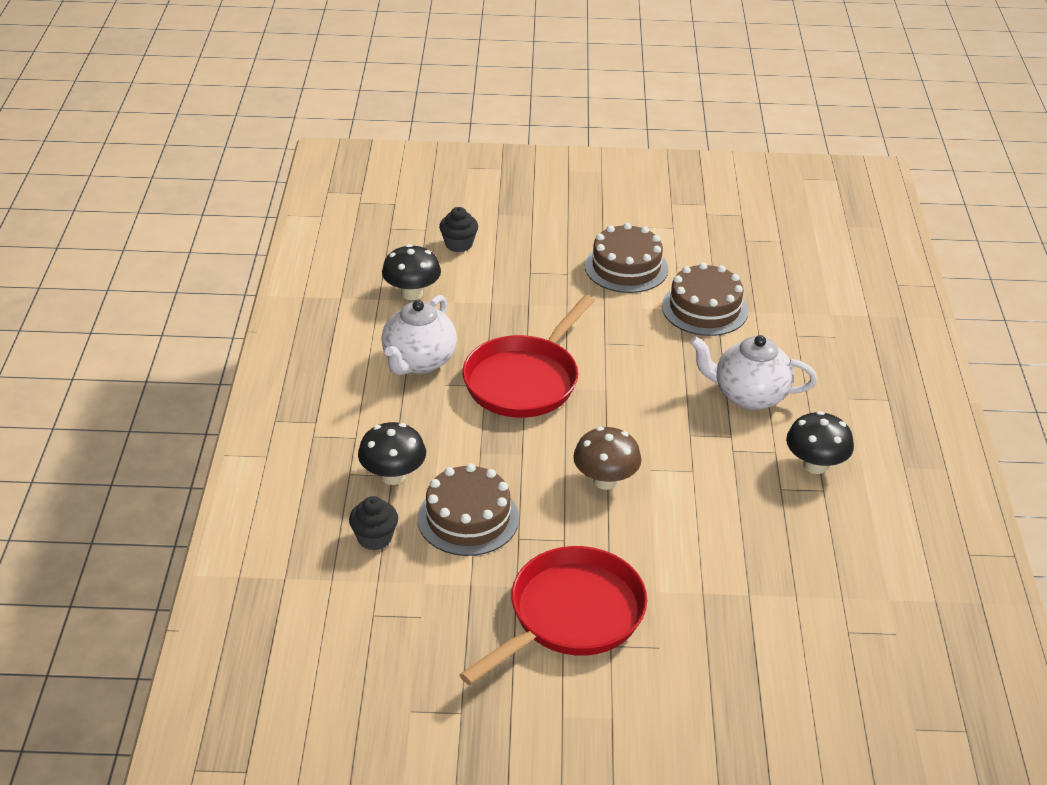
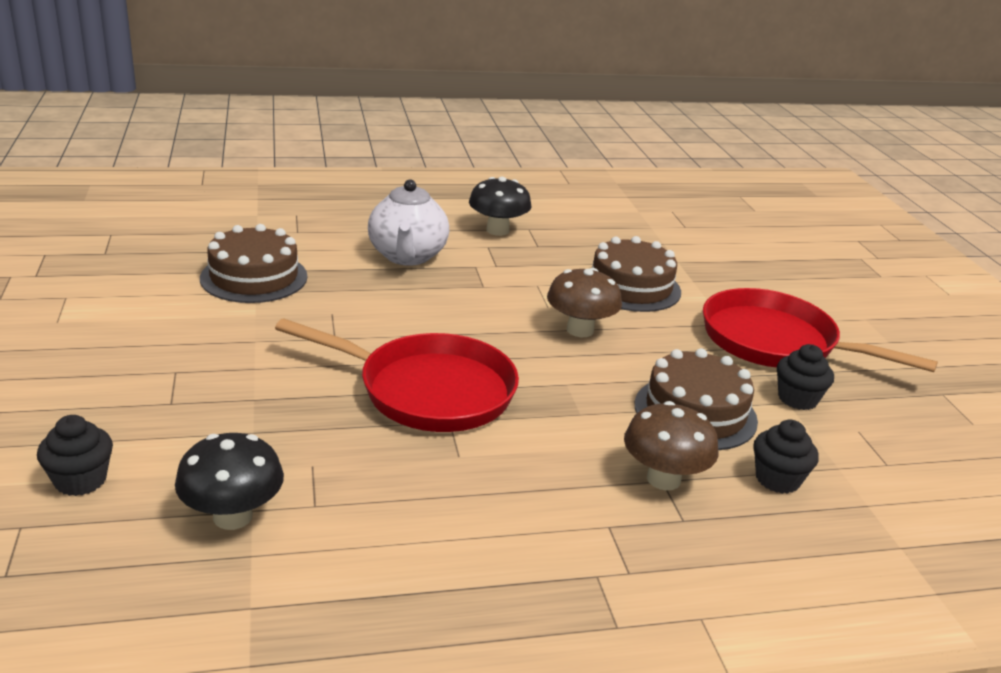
camera: 105 degrees left, 10 degrees down
black mushroom [358,422,426,485] -> brown mushroom [624,401,719,490]
white teapot [381,295,457,375] -> none
brown cake [585,223,668,293] -> brown cake moved to [592,236,681,312]
none -> black cupcake [777,344,834,410]

